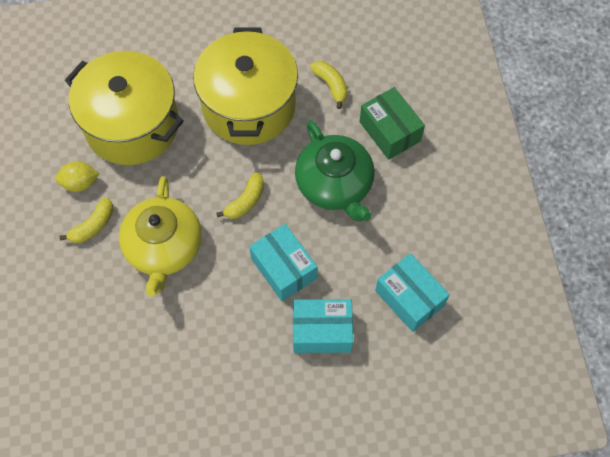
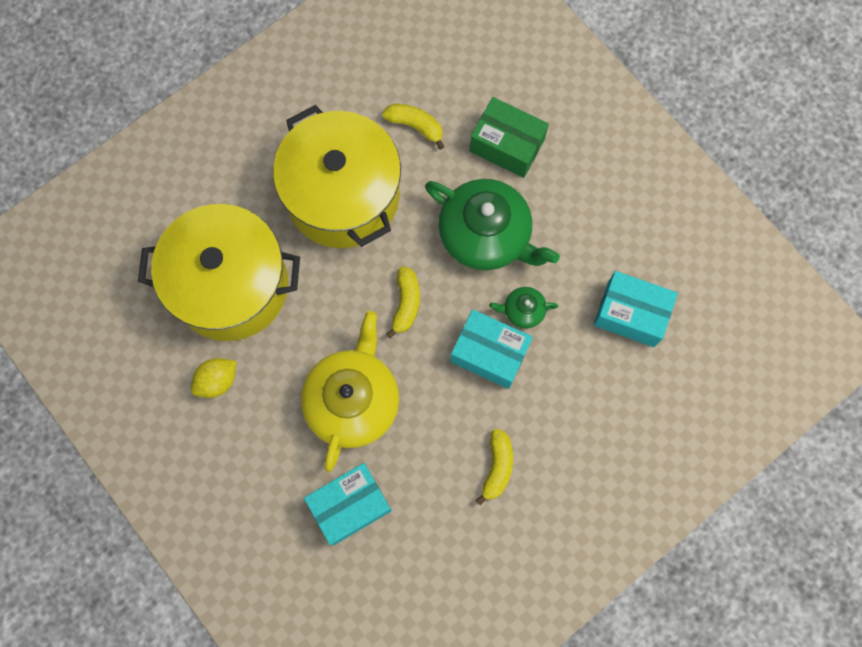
camera: 30 degrees left, 10 degrees up
yellow banana [59,197,113,243] -> yellow banana moved to [476,429,513,505]
yellow teapot [119,176,202,296] -> yellow teapot turned 135 degrees counterclockwise [301,311,399,472]
turquoise box [293,299,353,353] -> turquoise box moved to [304,463,392,545]
none -> green teapot [489,287,558,328]

